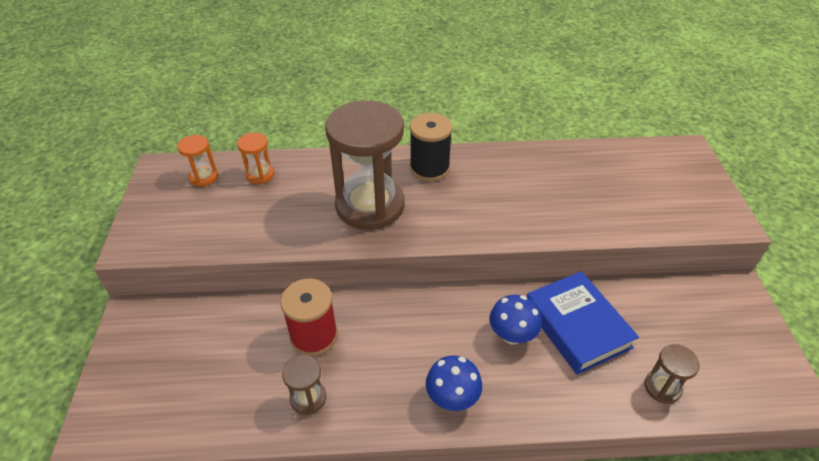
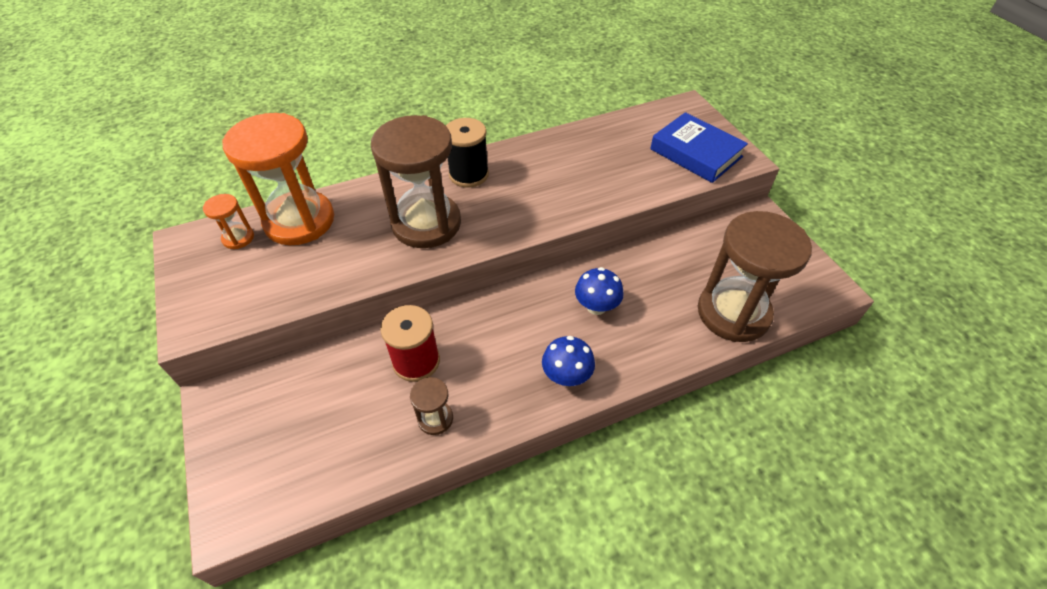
camera: 20 degrees left, 5 degrees up
orange hourglass [237,133,274,184] -> orange hourglass [222,113,334,245], size x2.30
blue book [527,271,639,375] -> blue book moved to [650,112,748,183]
brown hourglass [644,344,700,404] -> brown hourglass [698,211,812,342], size x2.30

